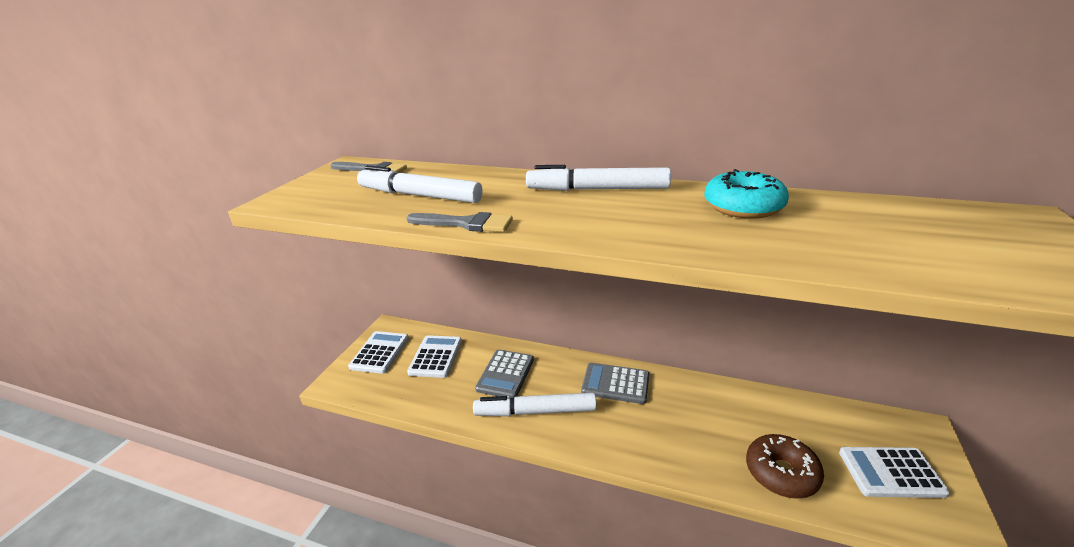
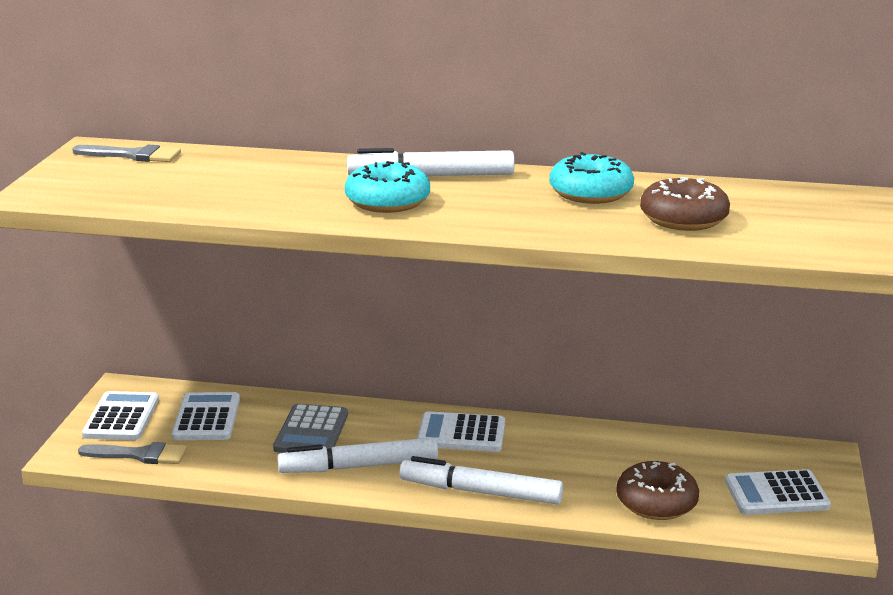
camera: 10 degrees left, 5 degrees down
white marker [357,165,483,203] -> white marker moved to [400,456,563,505]
grey brush [406,212,513,232] -> grey brush moved to [78,442,187,464]
grey calculator [581,363,649,404] -> white calculator [417,411,505,452]
none -> turquoise donut [345,161,430,213]
none -> brown donut [640,177,730,231]

